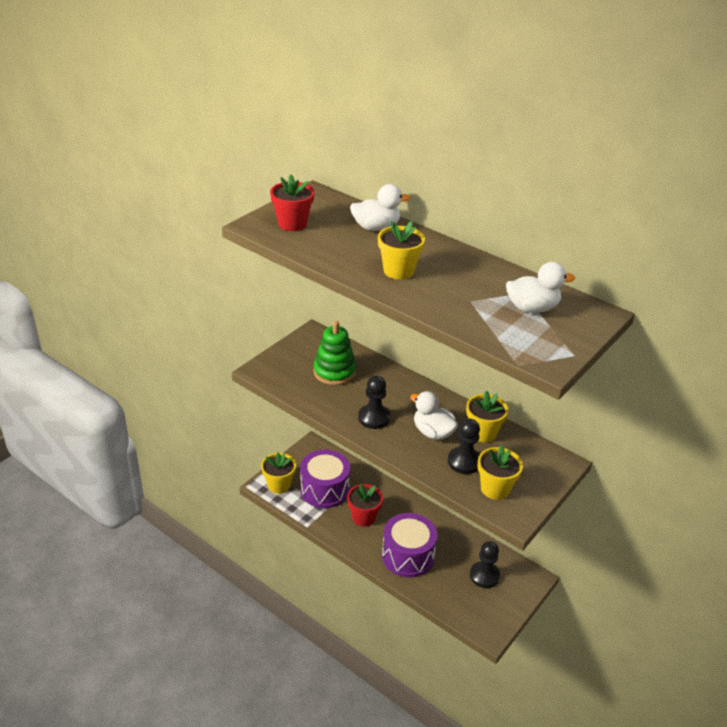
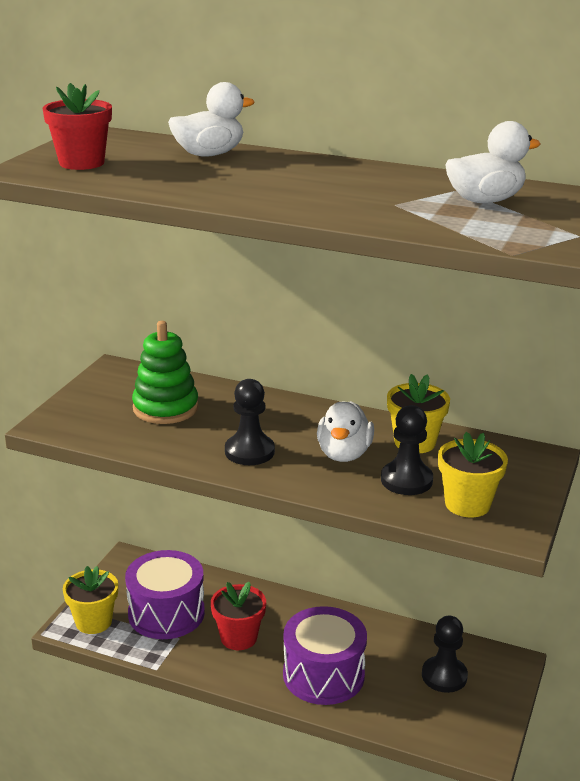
camera: 15 degrees left, 10 degrees down
yellow flower pot [378,221,425,280] -> none
white duck [410,391,458,440] -> white duck turned 105 degrees counterclockwise [317,401,374,462]

